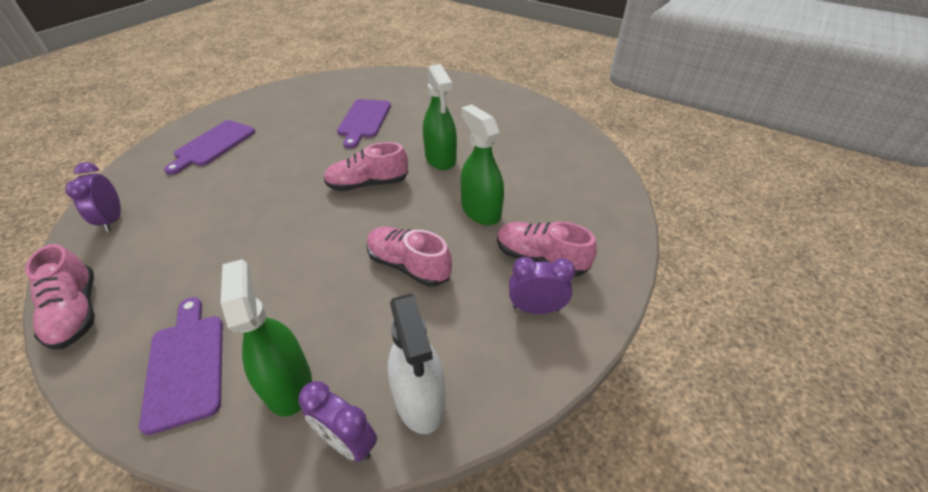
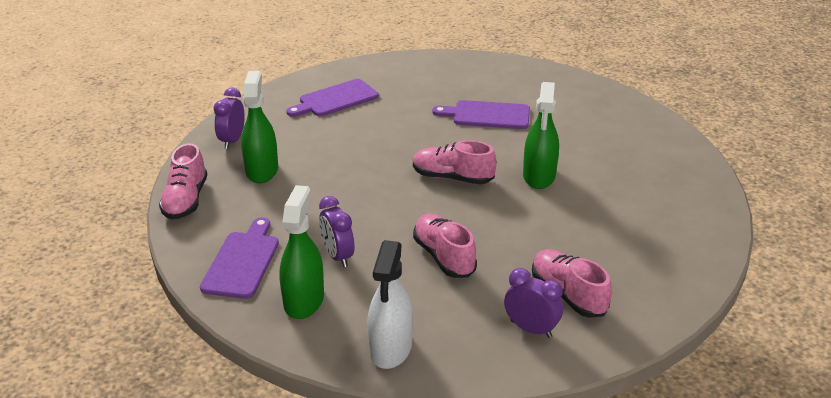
camera: 30 degrees right, 10 degrees down
purple clock [299,381,377,462] -> purple clock moved to [319,196,354,267]
purple cutting board [337,99,391,148] -> purple cutting board turned 60 degrees clockwise [432,100,530,129]
green spray bottle [461,104,504,225] -> green spray bottle moved to [241,71,278,183]

